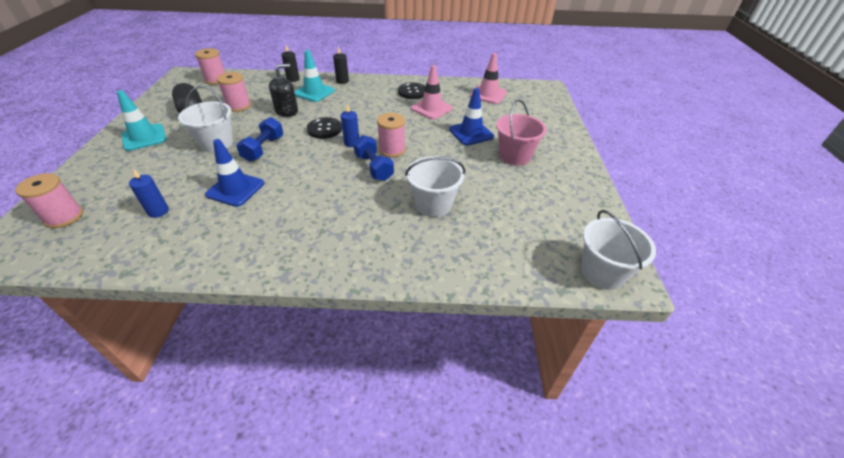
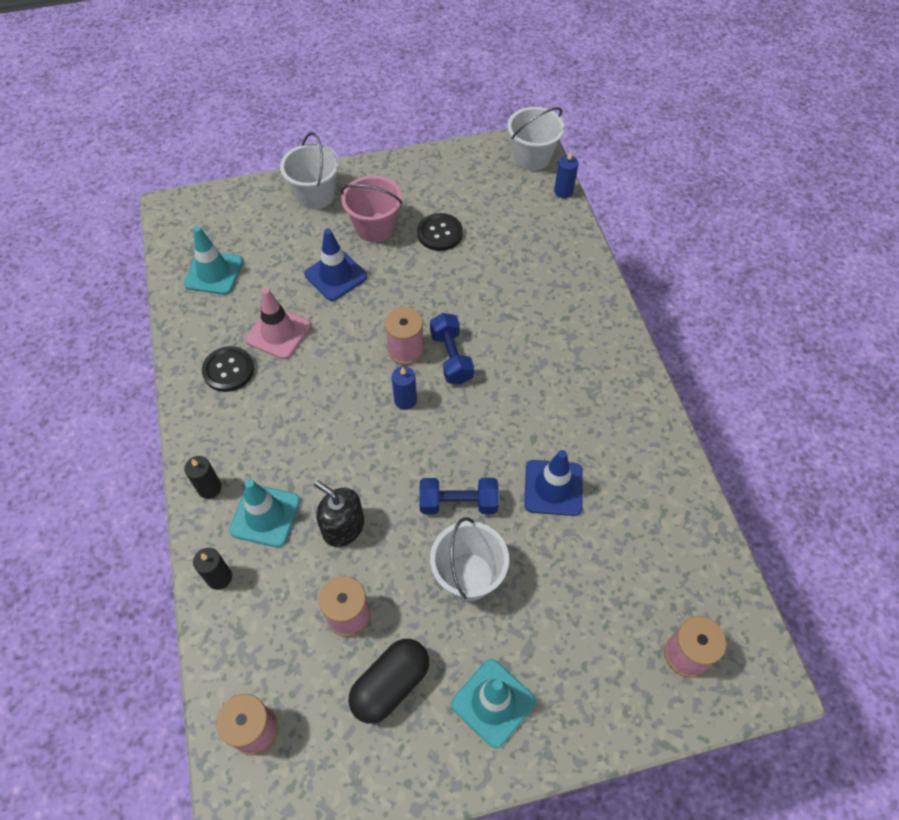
camera: 105 degrees left, 15 degrees up
blue candle [129,169,169,218] -> blue candle moved to [554,151,578,198]
black button [307,117,342,139] -> black button moved to [417,213,463,251]
blue dumbbell [353,135,394,181] -> blue dumbbell turned 60 degrees counterclockwise [430,313,474,384]
white bucket [405,156,465,217] -> white bucket moved to [280,132,339,209]
pink traffic cone [470,53,507,104] -> turquoise traffic cone [184,226,243,295]

